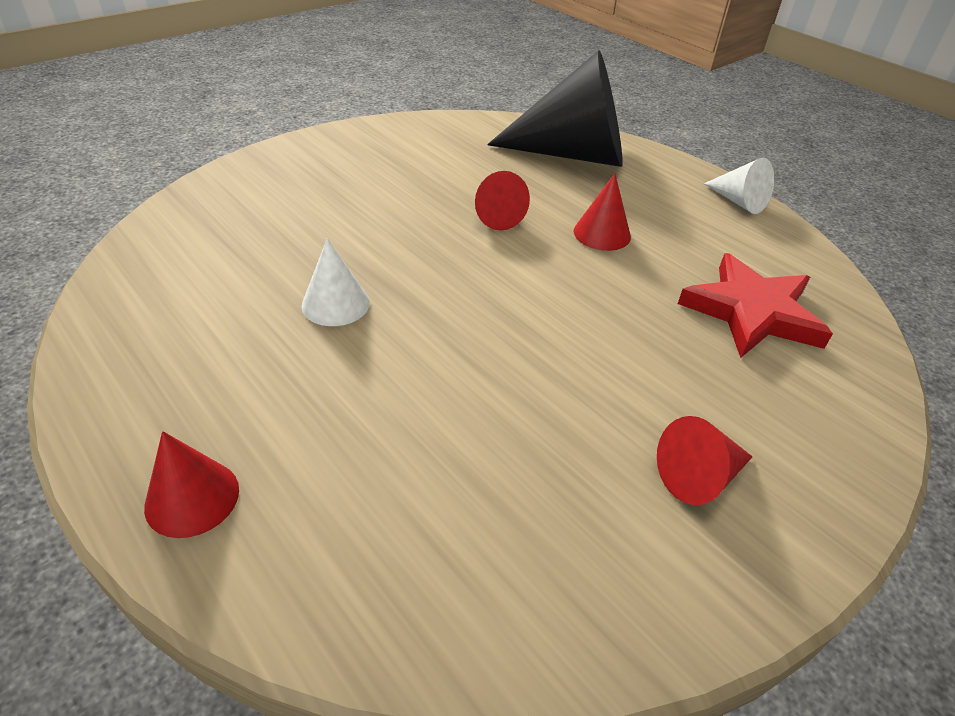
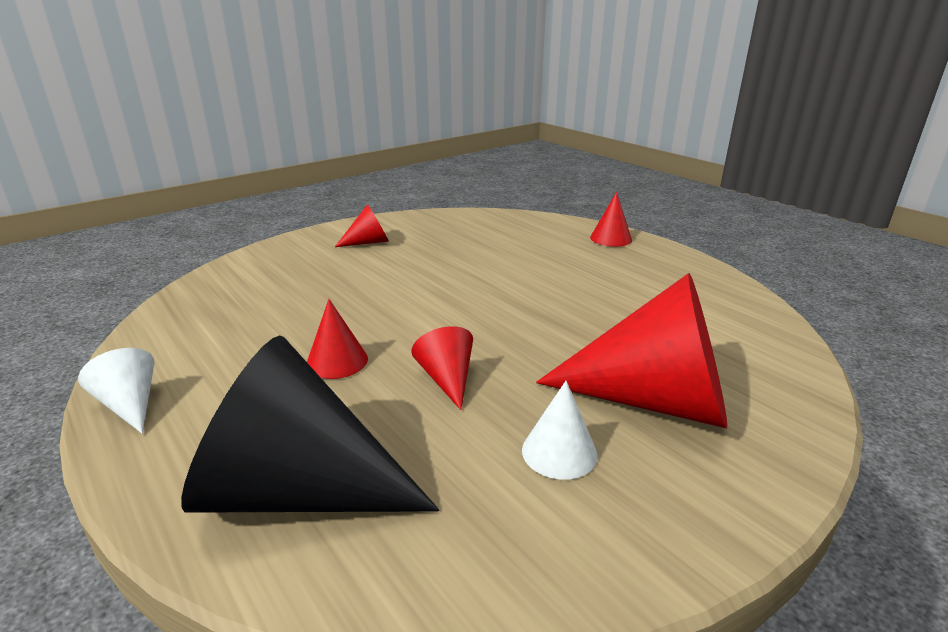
camera: 175 degrees left, 15 degrees down
white cone [302,238,370,326] -> white cone moved to [522,381,598,480]
red star [678,253,833,358] -> none
none -> red cone [536,273,727,429]

